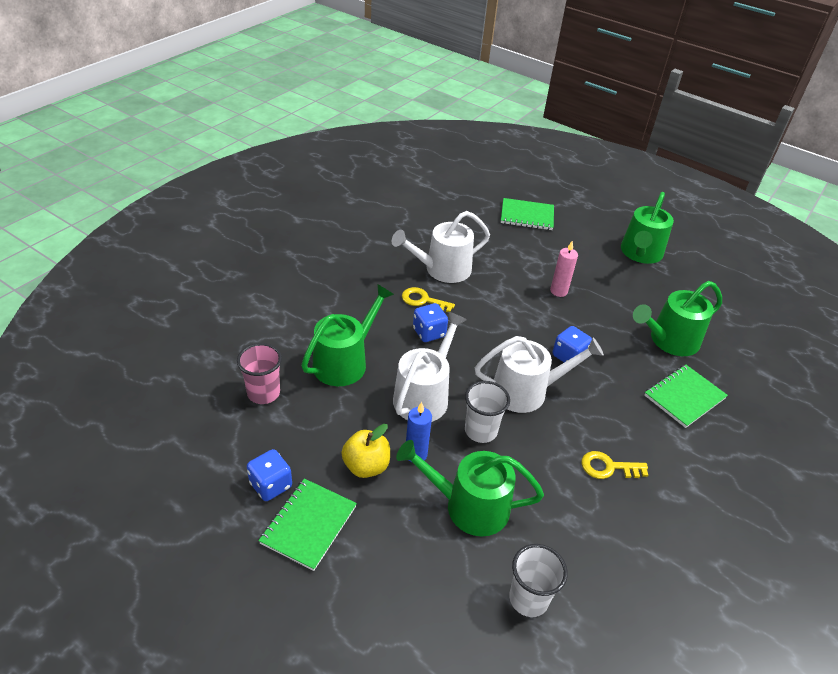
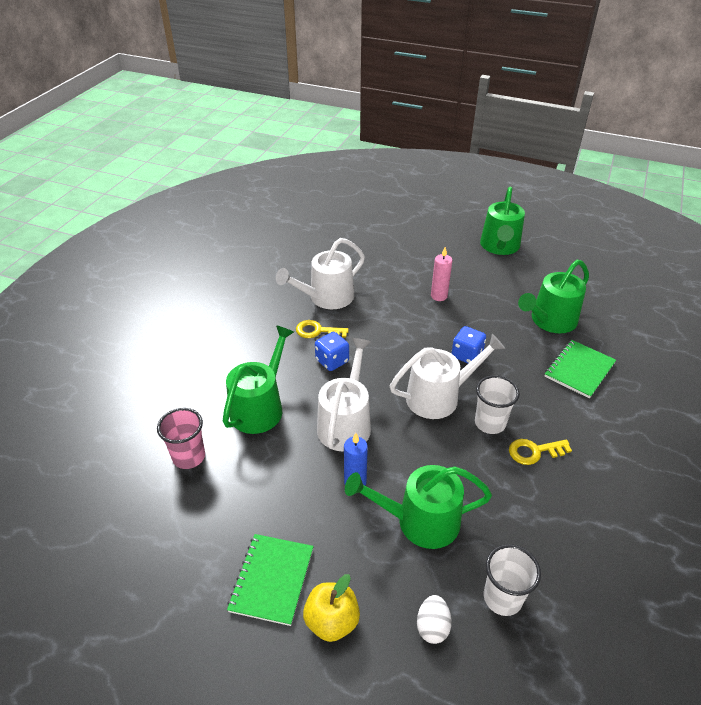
camera: 10 degrees left, 0 degrees up
blue dice [247,449,292,501] -> none
yellow apple [341,424,390,478] -> yellow apple moved to [303,574,360,642]
white cup [465,381,510,443] -> white cup moved to [475,375,520,434]
green notebook [501,198,554,230] -> none
none -> white egg [417,595,452,644]

